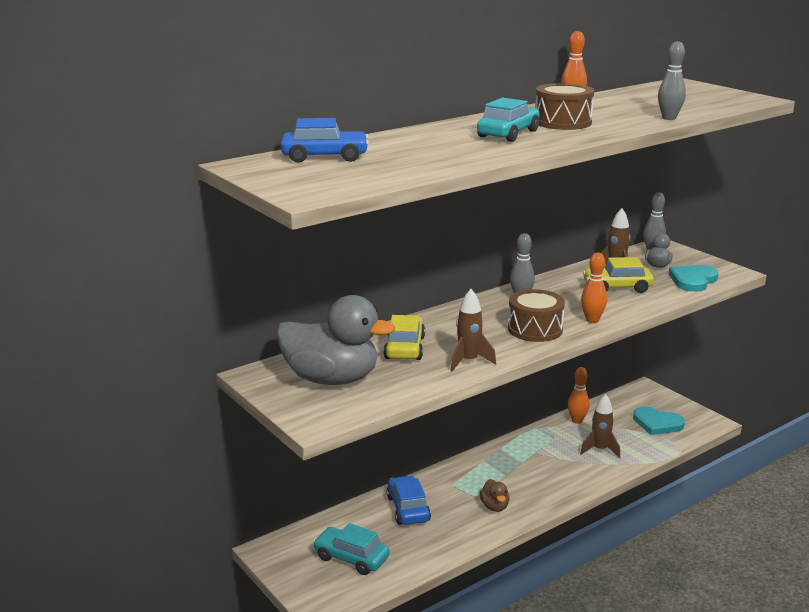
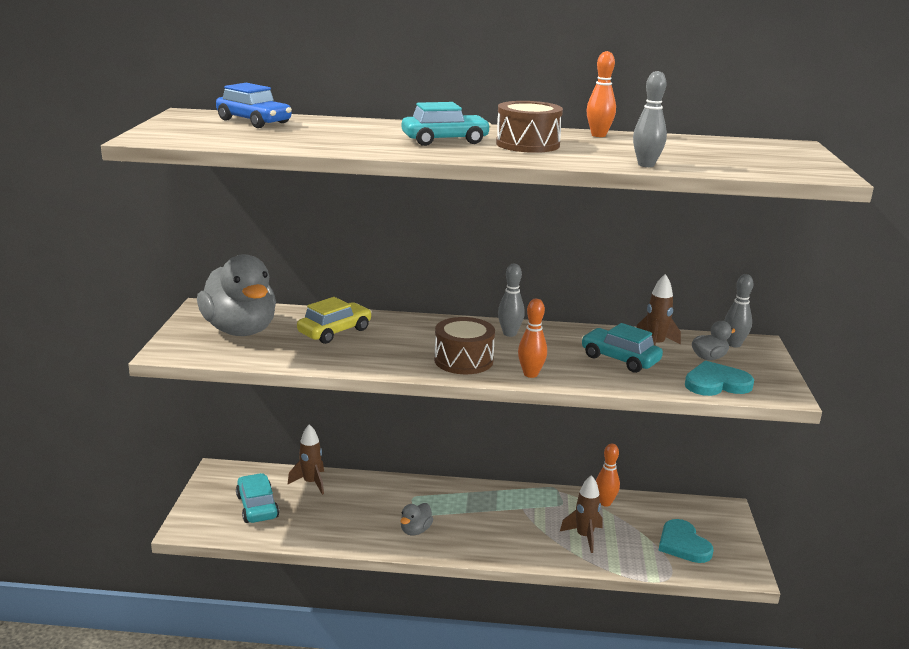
camera: 40 degrees right, 0 degrees up
blue car [386,475,431,525] -> none
brown rocket [450,289,496,372] -> brown rocket moved to [288,424,324,495]
brown duck [480,479,510,512] -> grey duck [400,503,433,536]
yellow car [583,257,654,293] -> turquoise car [581,323,663,373]

